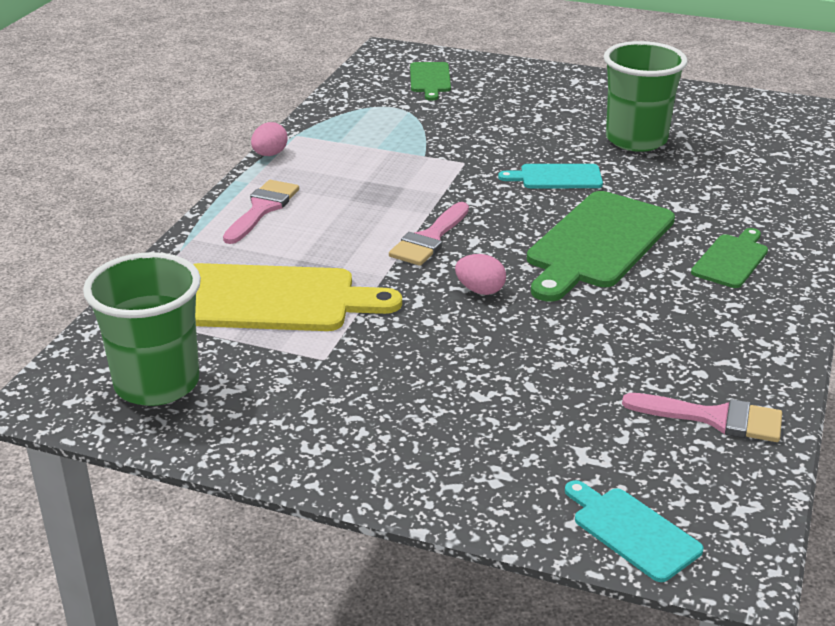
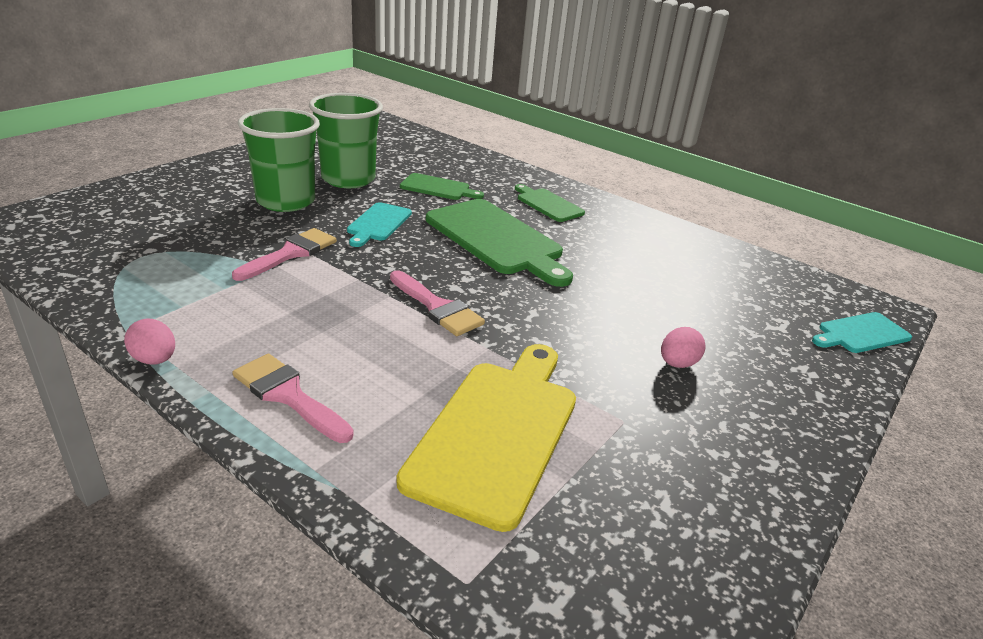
camera: 75 degrees left, 0 degrees up
green cup [83,252,201,406] -> green cup moved to [238,108,320,212]
green cutting board [410,62,451,101] -> green cutting board moved to [400,173,484,200]
pink egg [455,254,506,295] -> pink egg moved to [661,327,705,368]
pink brush [622,393,782,442] -> pink brush moved to [232,228,337,281]

